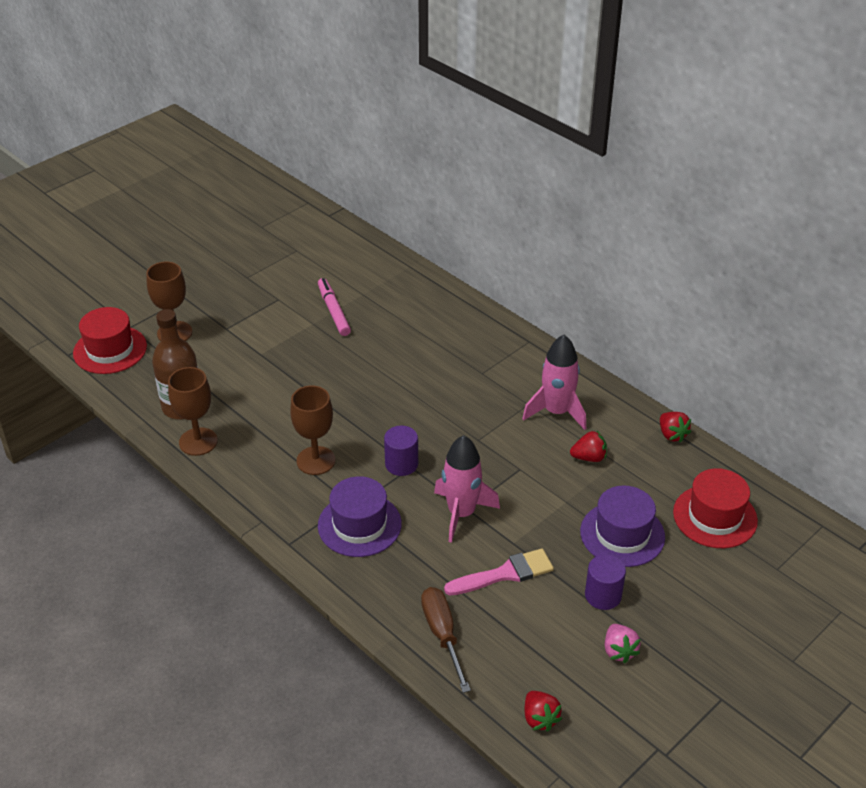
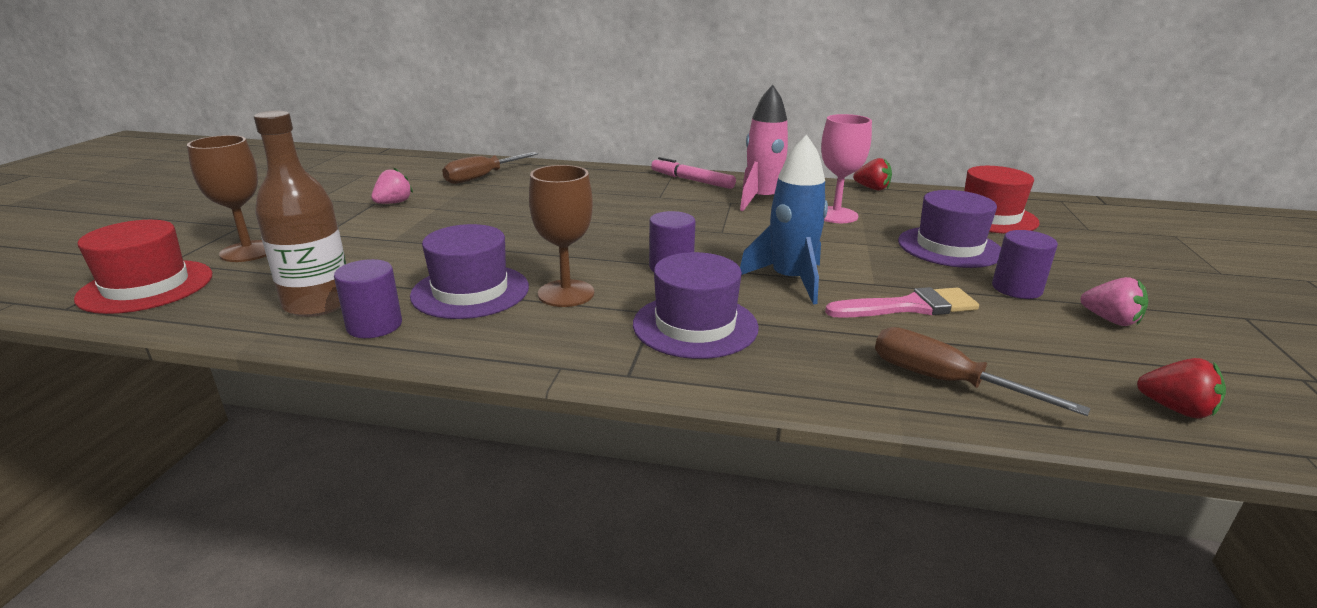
camera: 35 degrees left, 15 degrees down
brown goblet [168,367,217,456] -> purple cylinder [334,259,402,338]
pink marker [318,278,351,336] -> pink marker moved to [651,157,736,189]
pink rocket [434,435,500,543] -> blue rocket [740,134,828,304]
pink brush [444,548,554,595] -> pink brush turned 45 degrees clockwise [825,287,979,318]
red strawberry [570,431,607,462] -> pink goblet [821,114,872,223]
none -> pink strawberry [371,168,413,204]
none -> purple hat [410,224,529,319]
none -> brown screwdriver [442,152,538,184]

